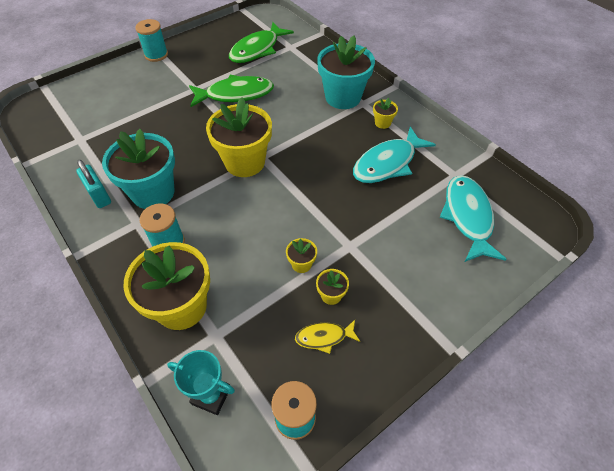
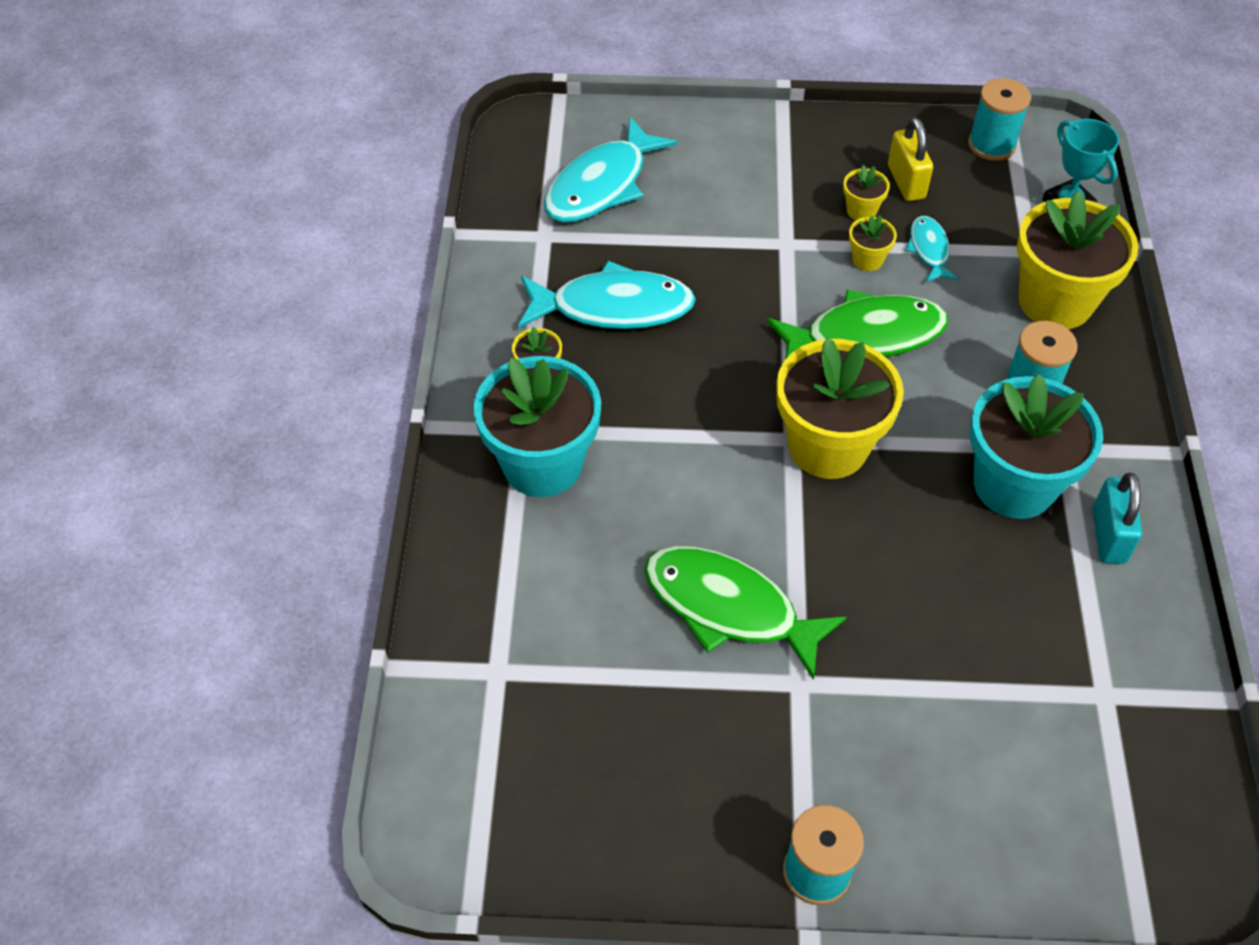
camera: 140 degrees left, 0 degrees up
green fish [229,22,294,63] -> green fish moved to [767,290,948,360]
yellow fish [295,320,360,354] -> yellow padlock [888,117,933,201]
none -> turquoise fish [905,216,958,283]

